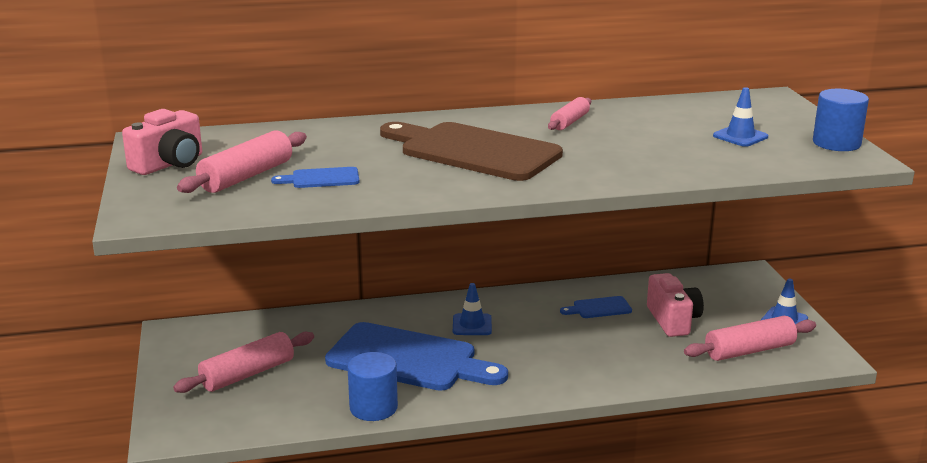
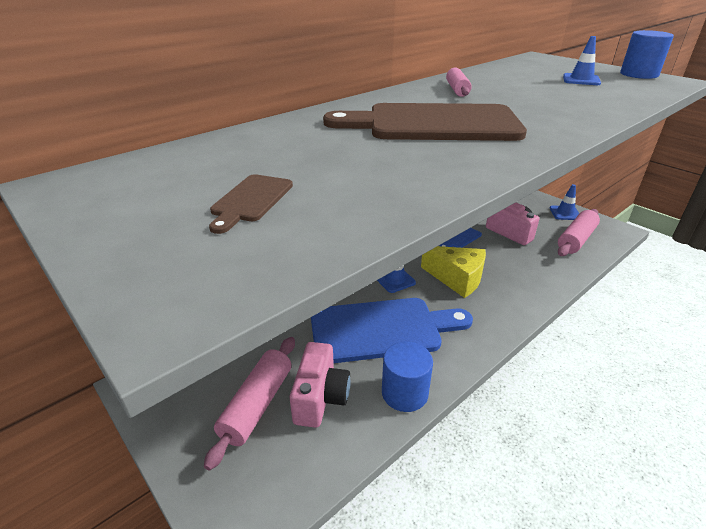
camera: 30 degrees left, 10 degrees up
pink camera [122,109,202,175] -> pink camera moved to [290,342,351,428]
pink rolling pin [177,130,307,193] -> brown cutting board [209,174,293,234]
blue cutting board [271,167,359,188] -> none
none -> yellow cheese [421,246,486,298]

